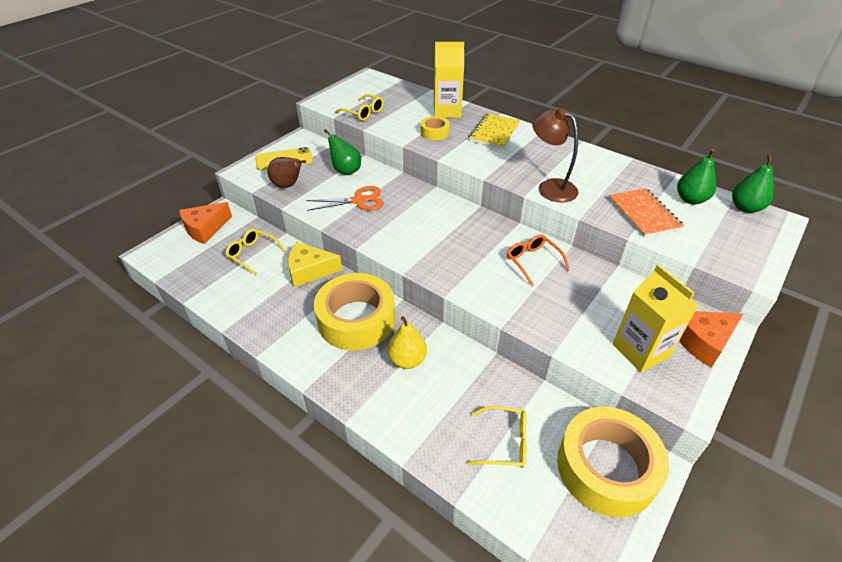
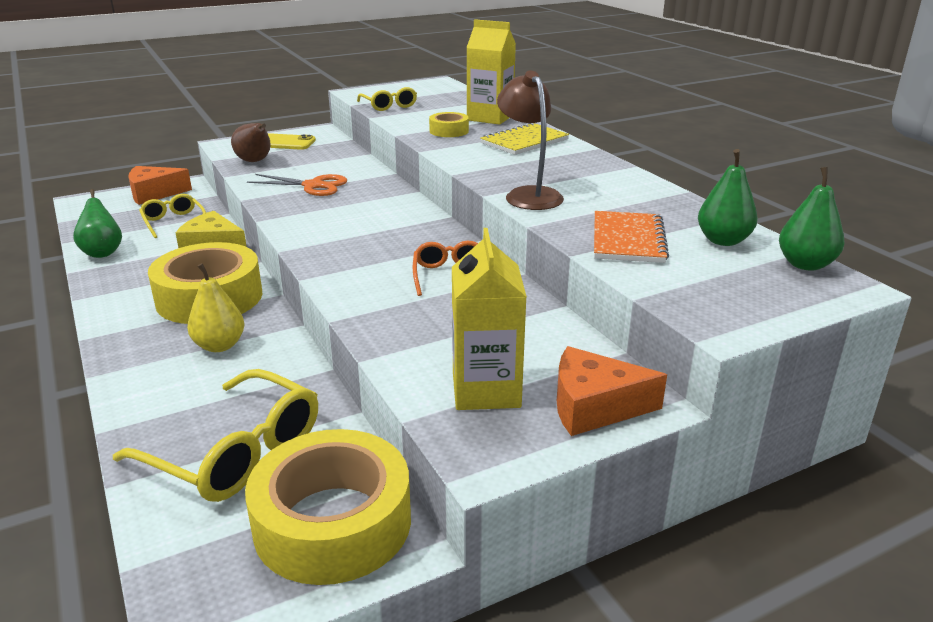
camera: 25 degrees right, 15 degrees down
green pear [324,129,361,175] -> green pear moved to [73,189,122,258]
yellow glasses [468,406,527,468] -> yellow glasses [113,369,318,502], size x1.76

